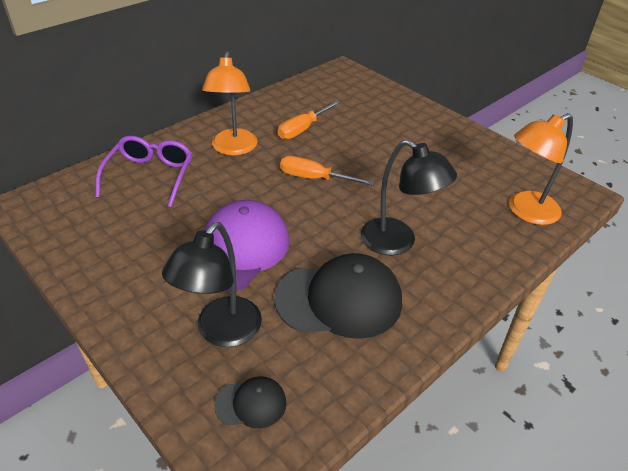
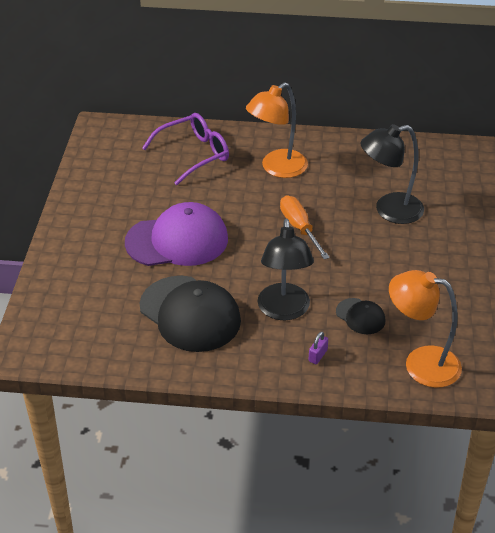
camera: 50 degrees right, 0 degrees up
black lamp [162,222,262,347] -> black lamp moved to [360,124,424,224]
black cap [214,376,287,428] -> black cap moved to [336,298,385,334]
orange screwdriver [278,100,340,139] -> none
none -> purple padlock [309,332,328,364]

